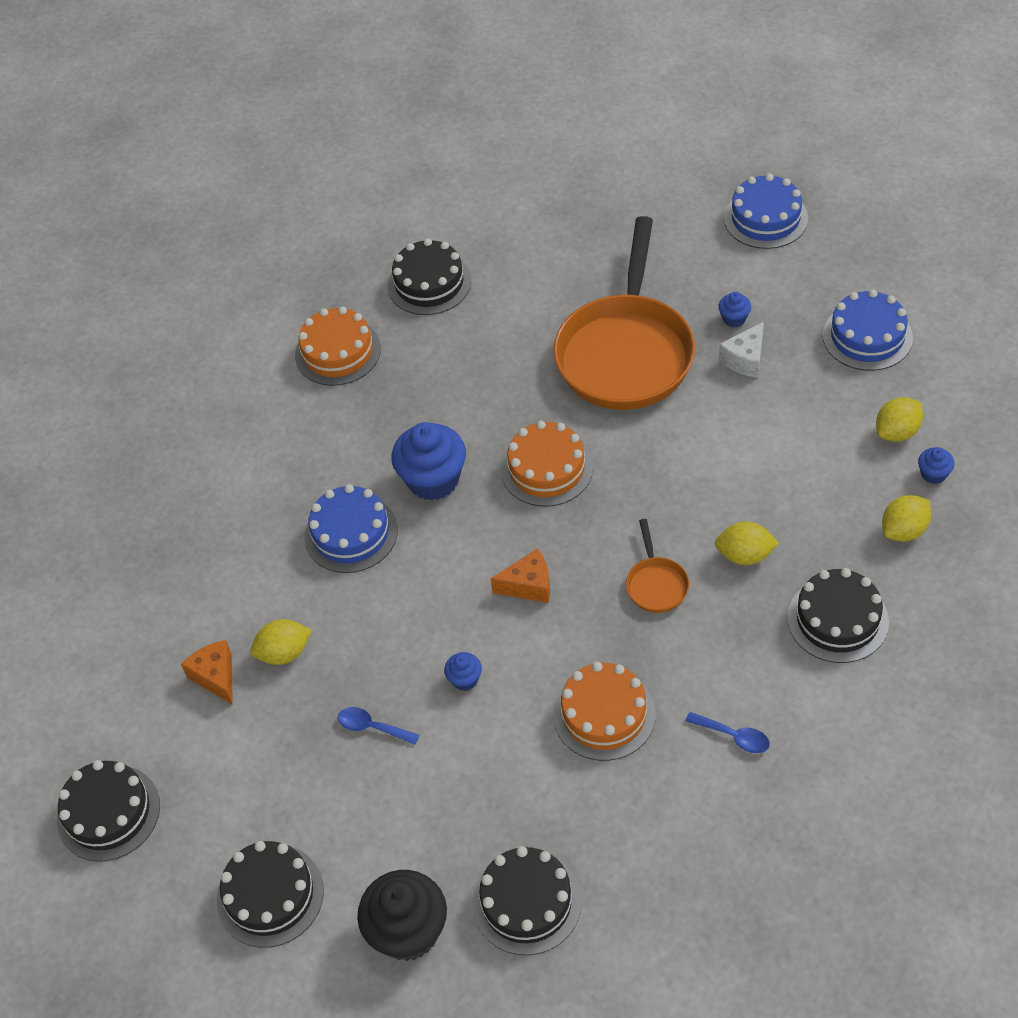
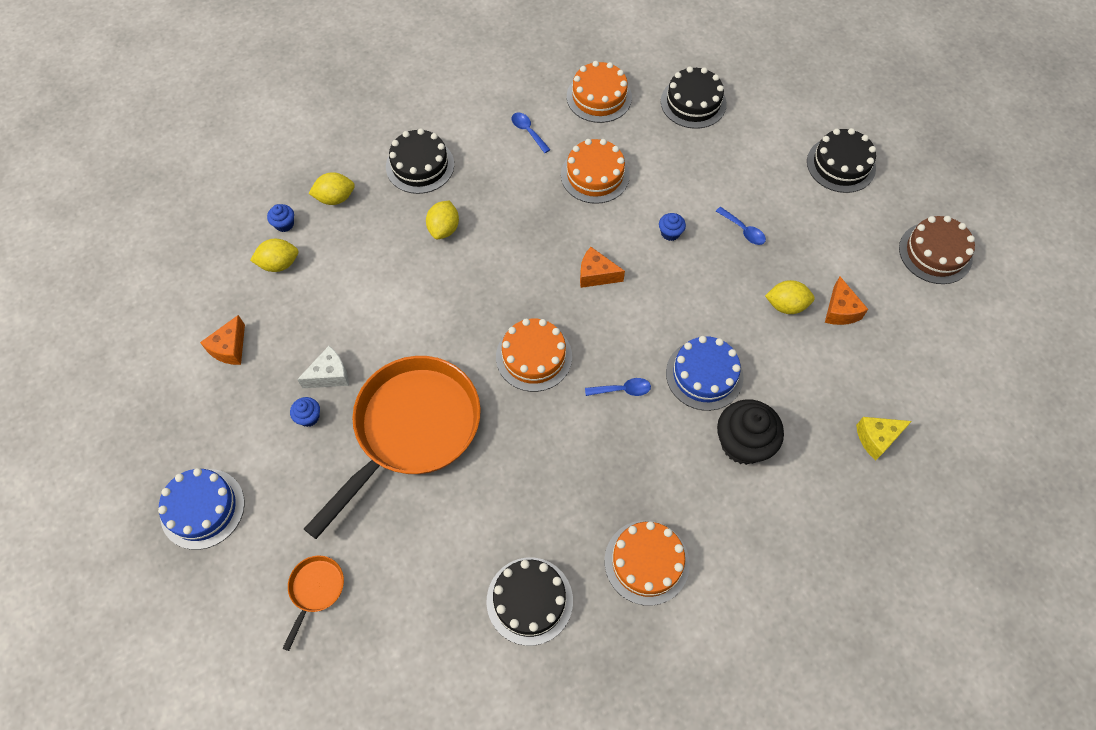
camera: 160 degrees left, 10 degrees up
black cake [57,760,160,862] -> brown cake [899,216,975,284]
black cupcake [357,870,447,961] -> black cupcake moved to [717,399,784,465]
blue cupcake [391,422,466,501] -> blue spoon [585,378,651,396]
orange pan [626,519,689,613] -> orange pan moved to [282,556,344,651]
yellow lemon [715,521,779,565] -> yellow lemon turned 75 degrees clockwise [426,201,459,239]
blue cake [823,289,913,371] -> orange cheese [200,315,245,365]
none -> orange cake [567,61,632,123]
none -> yellow cheese [856,417,912,461]

